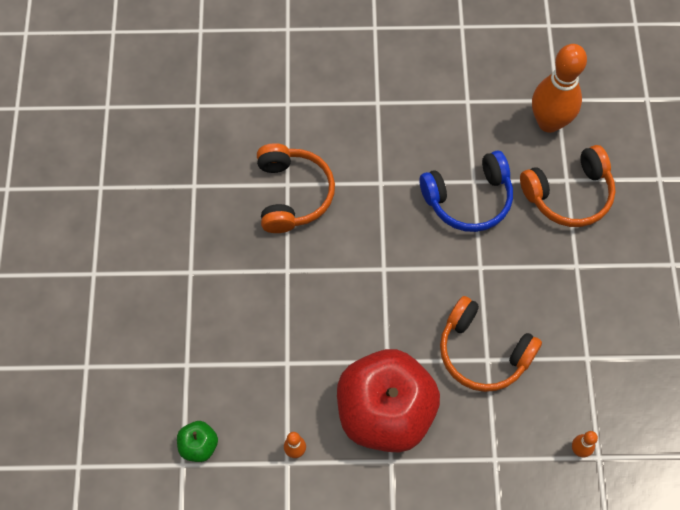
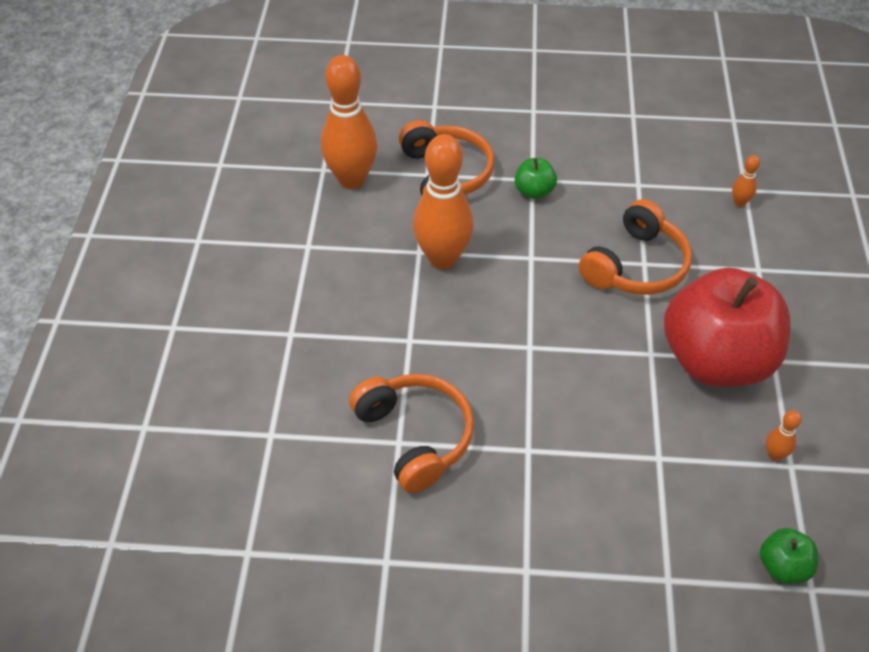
camera: 85 degrees left, 15 degrees down
orange headphones [257,143,335,233] -> orange headphones turned 60 degrees clockwise [349,374,474,493]
blue headphones [420,151,513,232] -> orange bowling pin [413,134,474,269]
none -> green apple [515,158,557,199]

